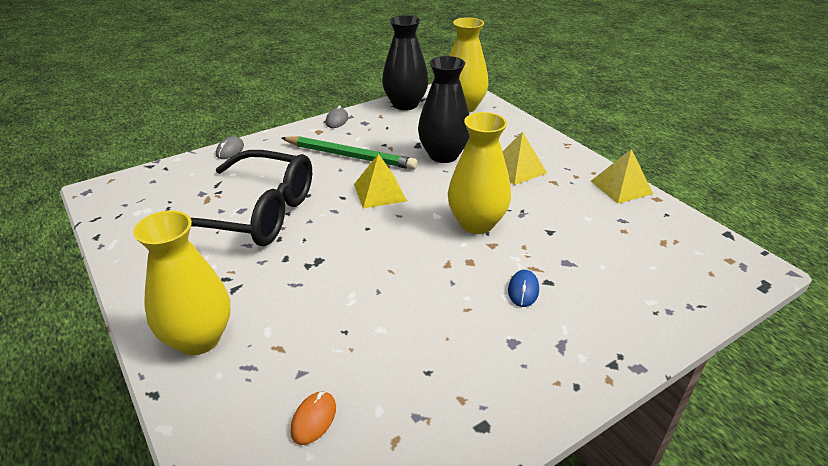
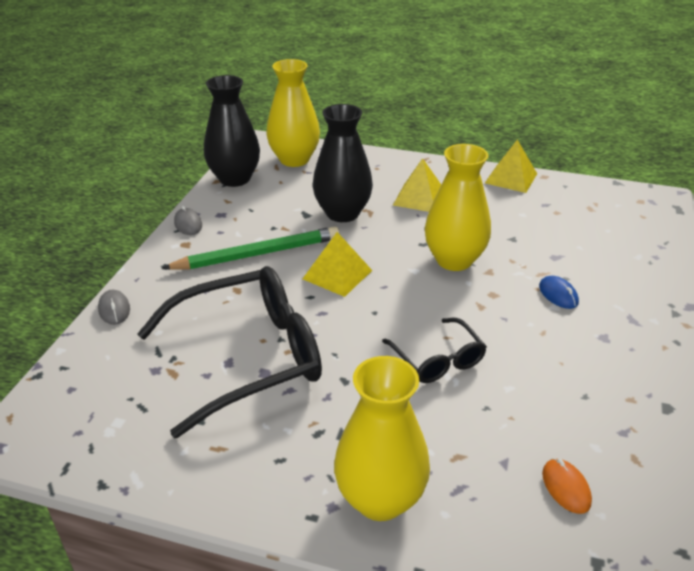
camera: 40 degrees left, 0 degrees up
none -> black glasses [382,318,487,383]

